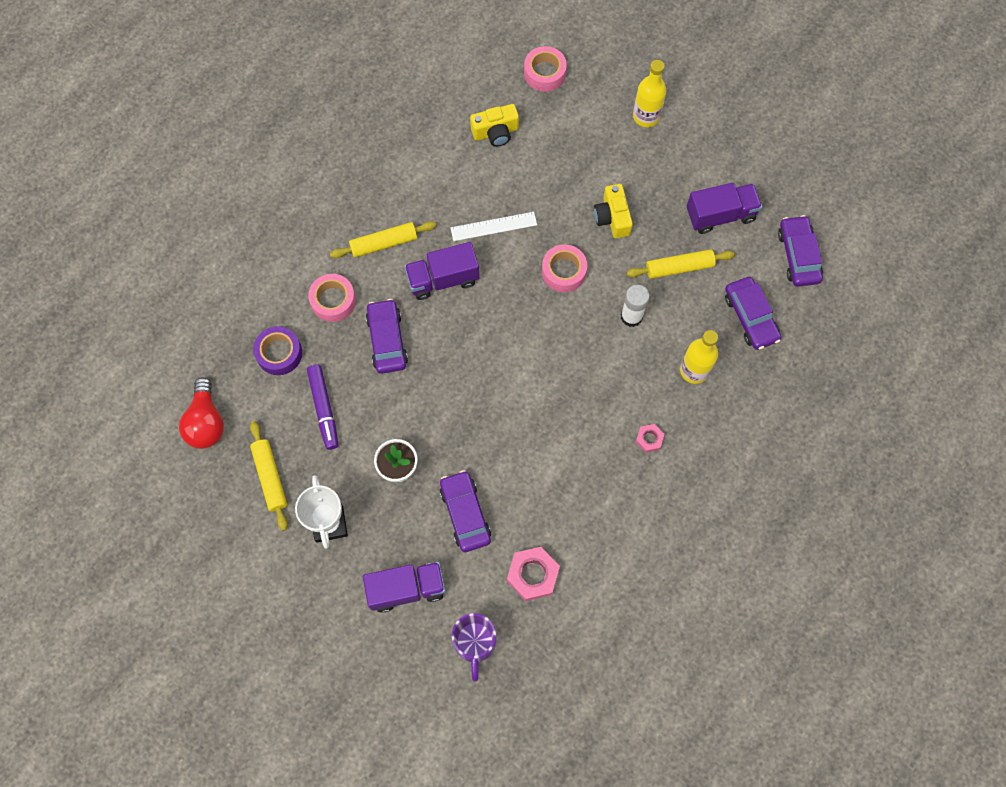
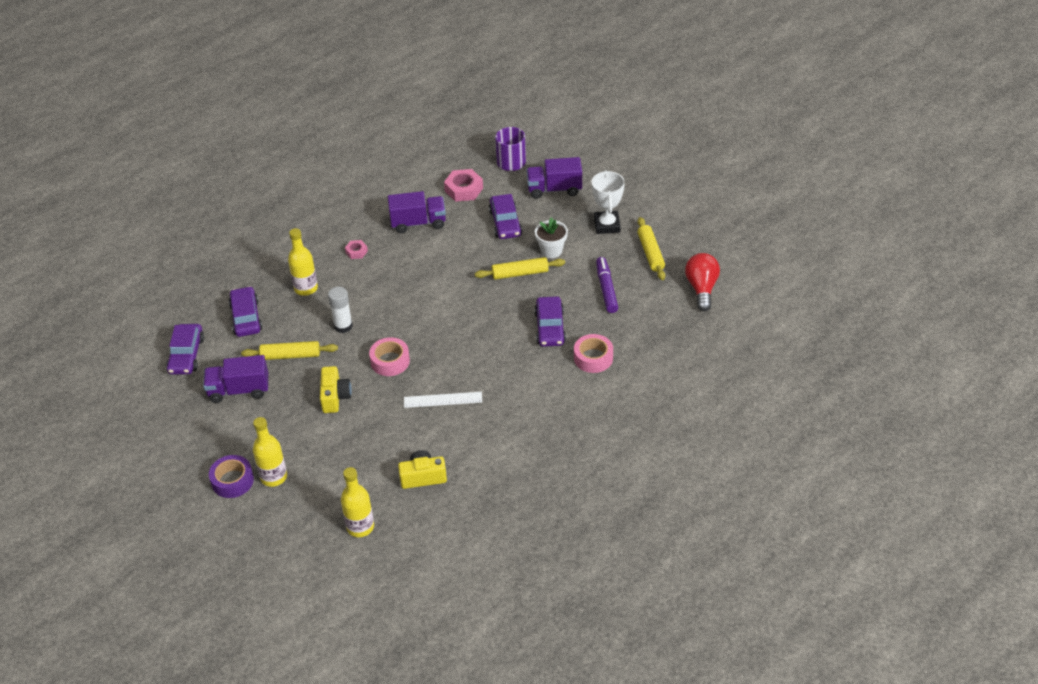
camera: 170 degrees left, 25 degrees down
purple tape [253,326,302,375] -> purple tape moved to [209,455,254,498]
yellow rolling pin [330,221,436,258] -> yellow rolling pin moved to [475,257,565,280]
purple truck [404,242,479,300] -> purple truck moved to [388,191,446,233]
pink tape [524,46,567,92] -> yellow bottle [341,467,374,537]

